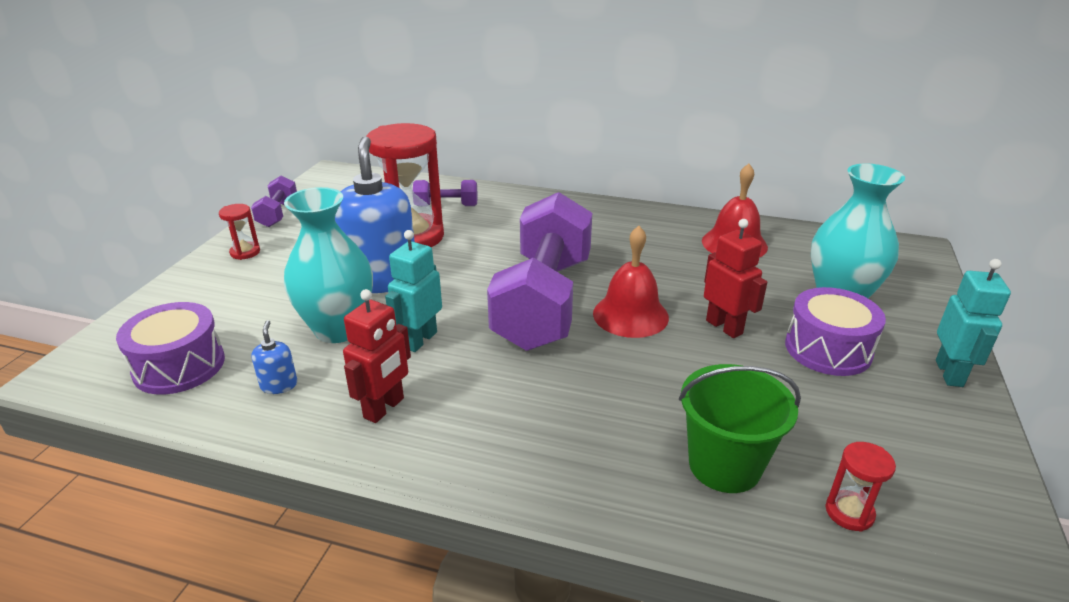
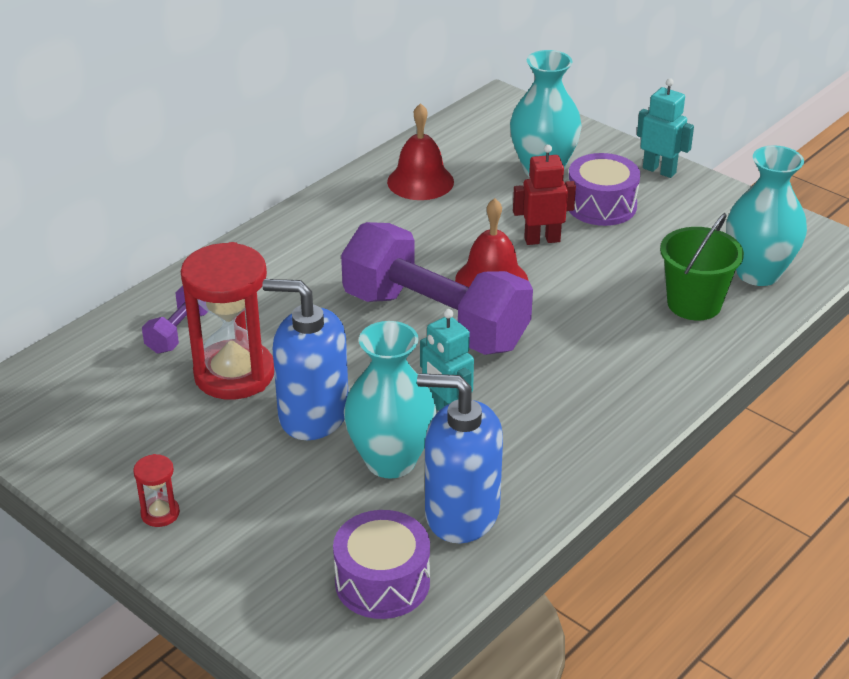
camera: 65 degrees left, 5 degrees up
purple dumbbell [251,175,297,227] -> none
blue soap dispenser [251,320,297,394] -> blue soap dispenser [417,373,503,543], size x2.48
red robot [343,289,411,423] -> none
red hourglass [825,442,896,532] -> turquoise vase [726,145,807,286]

